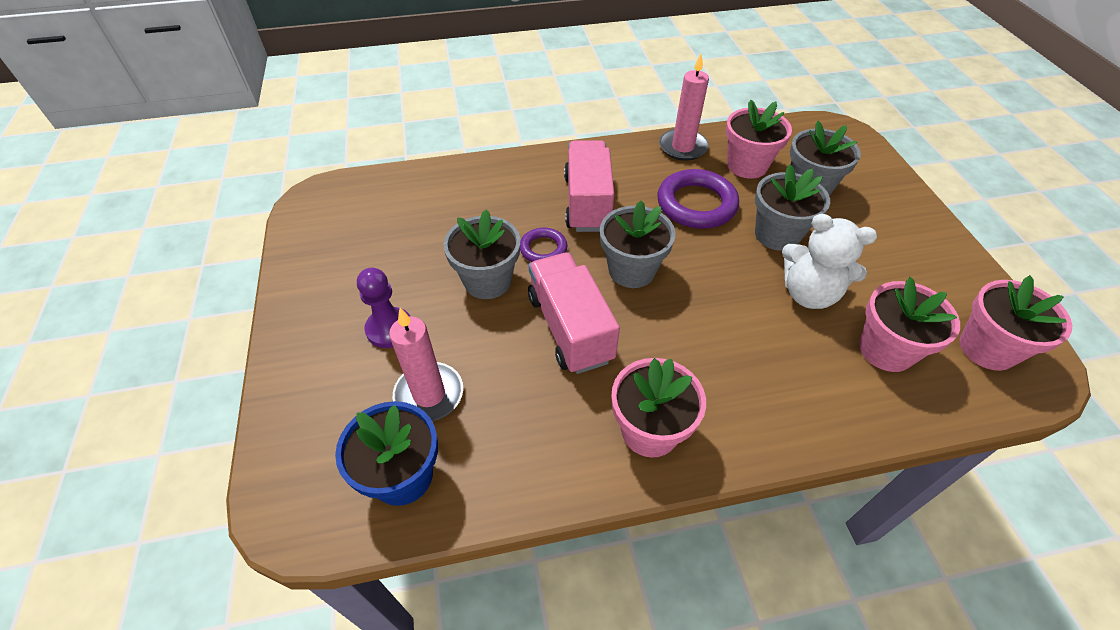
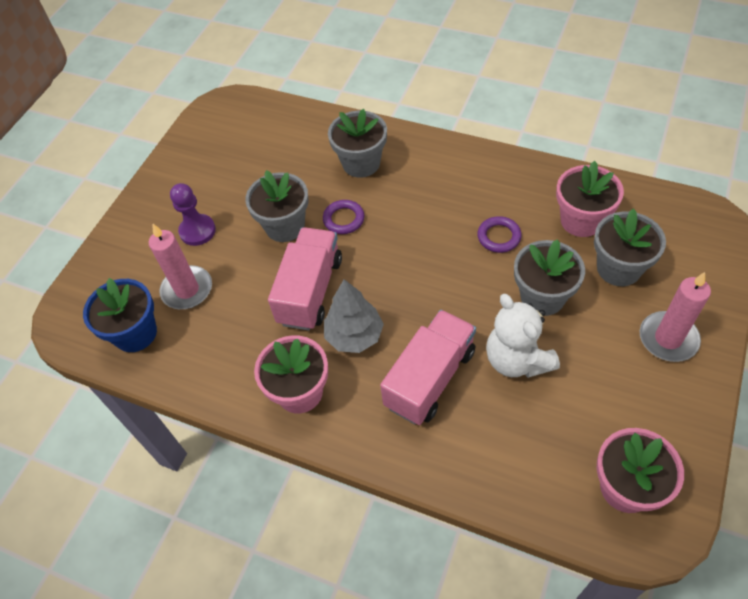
camera: 40 degrees right, 5 degrees up
pink truck [564,140,614,232] -> pink truck moved to [380,310,476,425]
grey flower pot [600,201,675,288] -> grey flower pot moved to [328,109,387,178]
purple ring [657,169,739,229] -> purple ring [477,216,522,253], size x0.56
pink candle [659,54,709,161] -> pink candle moved to [640,272,711,362]
pink flower pot [859,277,960,372] -> none
none -> grey tree [324,279,384,353]

